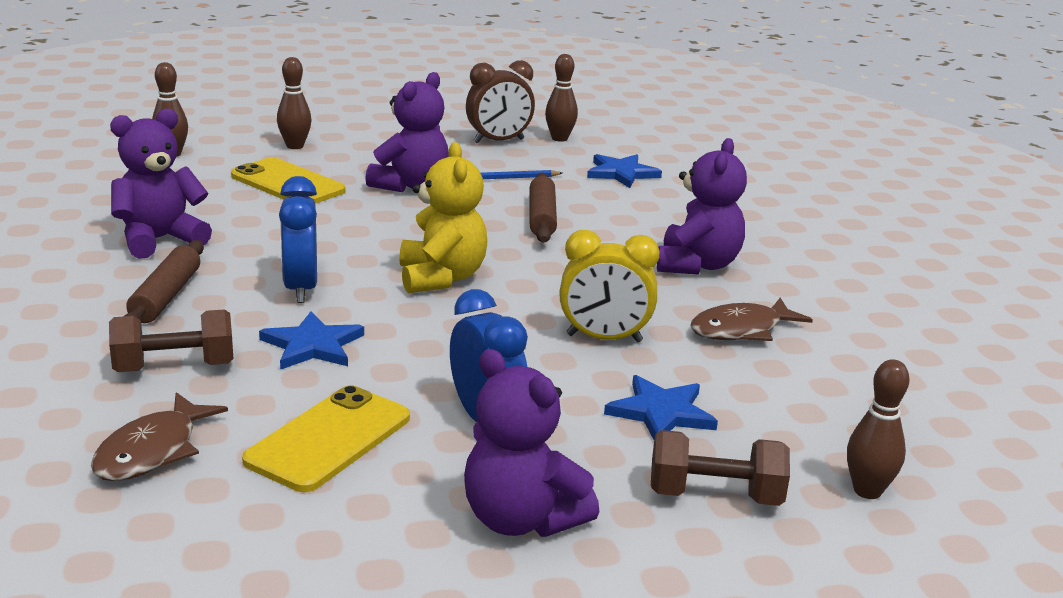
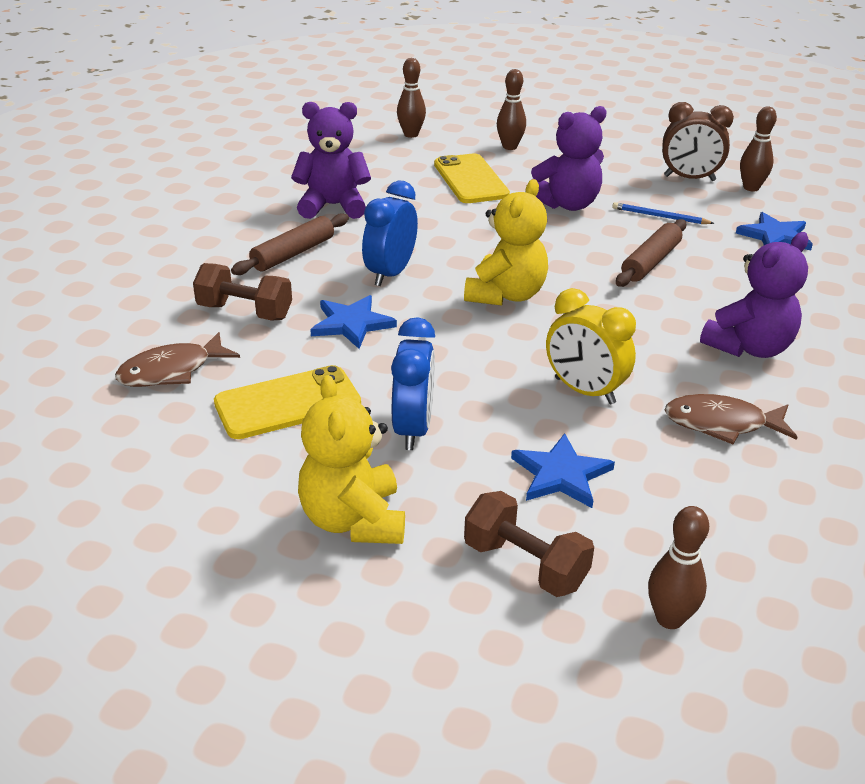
camera: 35 degrees right, 10 degrees up
purple teddy bear [464,349,599,537] -> yellow teddy bear [298,375,405,544]

